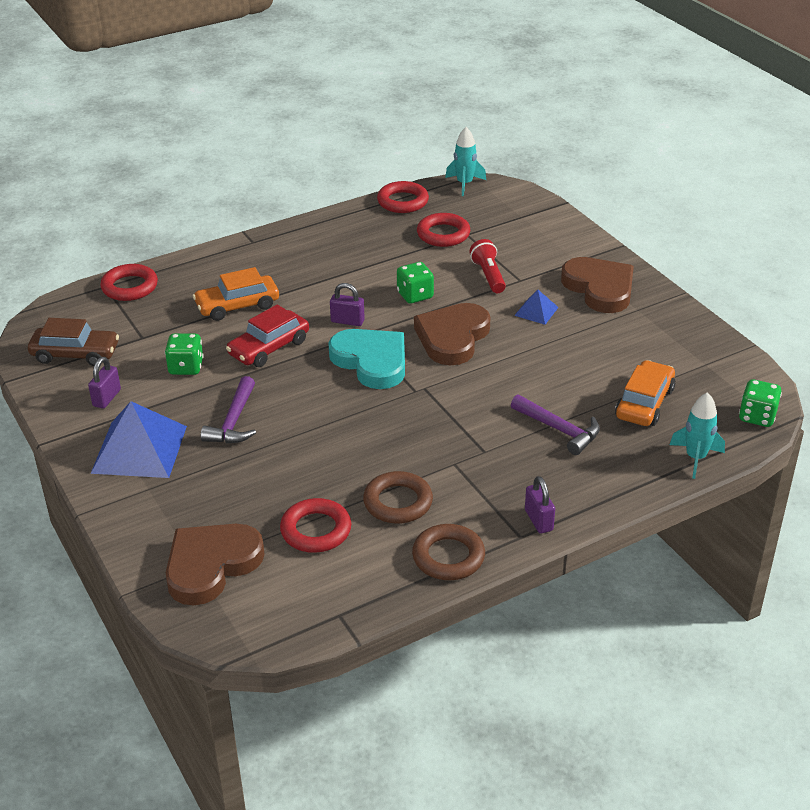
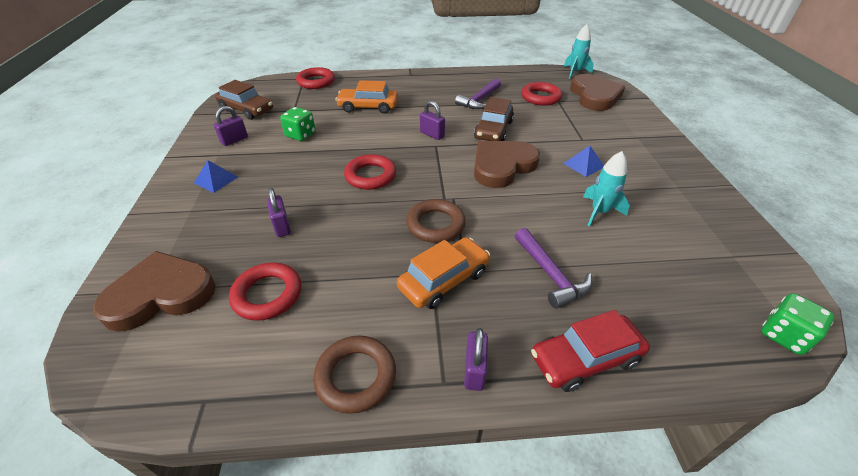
camera: 25 degrees right, 5 degrees up
blue pyramid [90,401,187,478] -> blue pyramid [194,160,238,193], size x0.49
purple hammer [201,376,256,443] -> purple hammer moved to [455,79,501,109]
red car [226,305,309,367] -> red car moved to [531,310,650,392]
turquoise heart [328,329,405,389] -> none
brown ring [363,471,433,524] -> brown ring moved to [406,199,466,243]
red ring [377,181,429,213] -> red ring moved to [344,154,396,190]
green dice [397,262,434,304] -> brown car [474,97,514,141]
red flashlight [469,239,506,293] -> none
brown heart [561,257,634,313] -> brown heart moved to [570,74,625,111]
orange car [615,360,675,426] -> orange car moved to [397,237,490,309]
turquoise rocket [670,392,725,479] -> turquoise rocket moved to [583,151,630,227]
none -> purple padlock [267,188,291,237]

